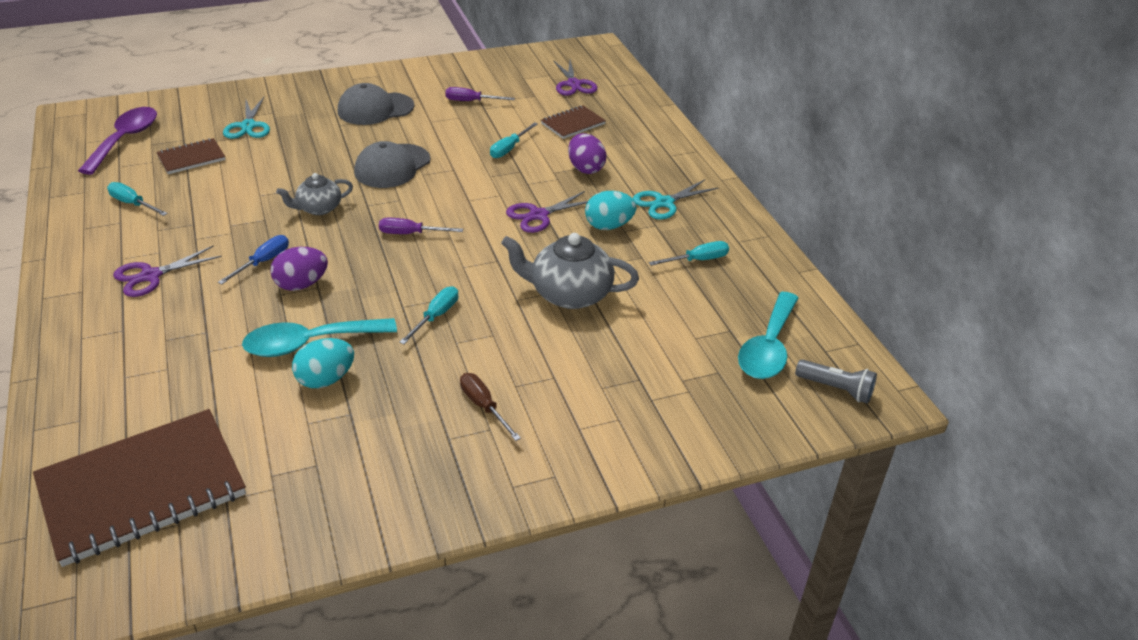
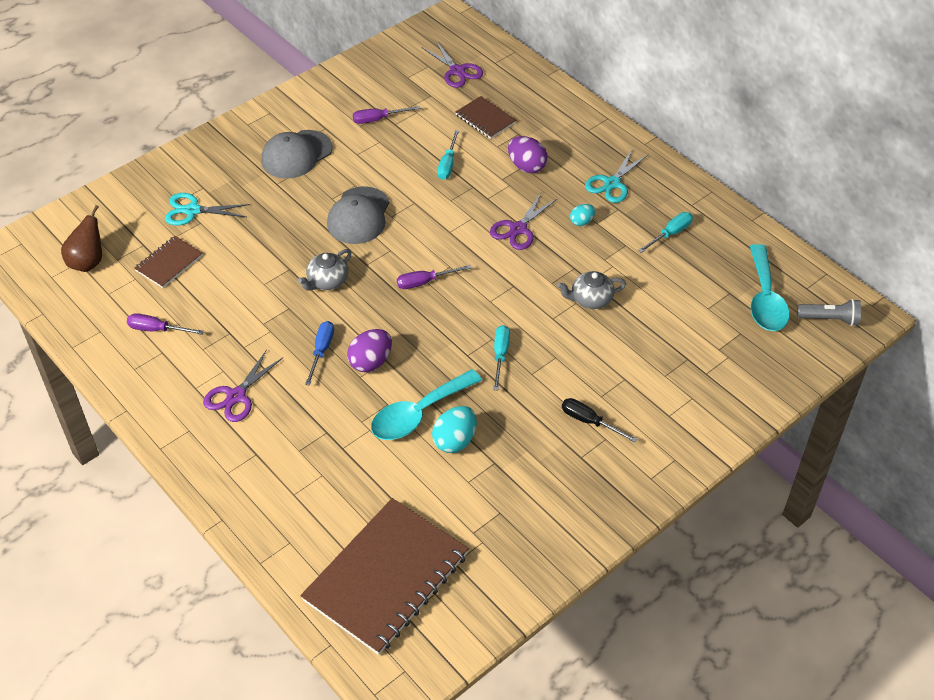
camera: 20 degrees left, 10 degrees up
purple spoon [78,107,157,175] -> brown pear [61,205,102,272]
turquoise screwdriver [107,182,168,216] -> purple screwdriver [127,313,204,335]
turquoise scissors [223,97,270,139] -> turquoise scissors turned 120 degrees clockwise [165,193,250,225]
brown screwdriver [460,373,521,441] -> black screwdriver [562,398,637,443]
grey teapot [501,233,639,309] -> grey teapot [557,271,626,309], size x0.60
brown notebook [541,105,606,139] -> brown notebook turned 75 degrees counterclockwise [456,96,516,139]
turquoise egg [585,191,636,230] -> turquoise egg [570,204,595,226], size x0.60

